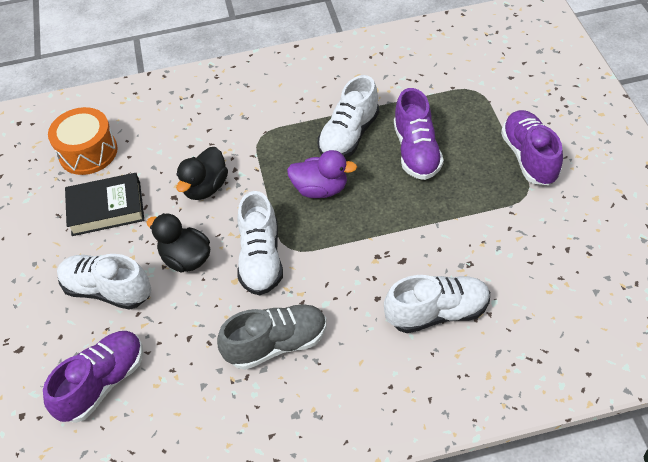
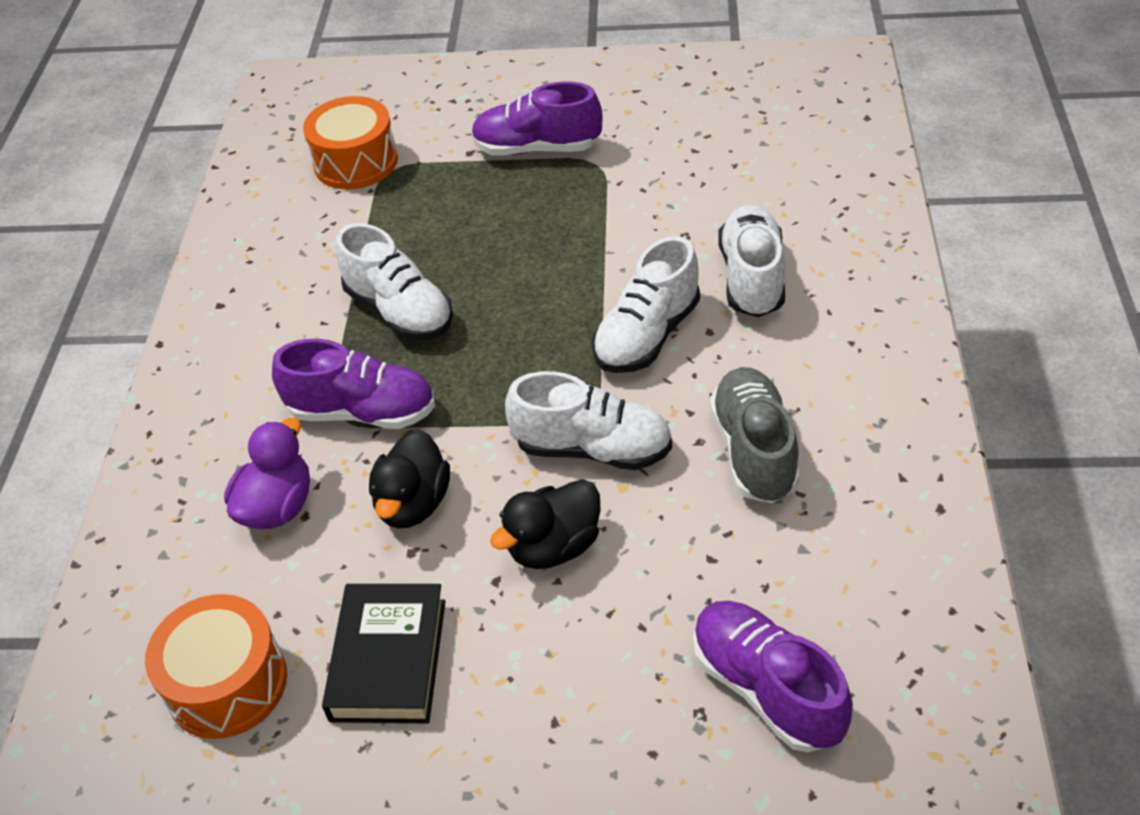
camera: 75 degrees left, 5 degrees down
white shoe [57,254,152,310] -> white shoe moved to [592,236,700,373]
black duck [176,147,228,200] -> black duck turned 60 degrees clockwise [369,429,450,529]
purple duck [287,150,357,198] -> purple duck moved to [224,418,310,529]
purple shoe [394,88,444,180] -> purple shoe moved to [272,339,435,429]
none -> orange drum [303,96,398,189]

